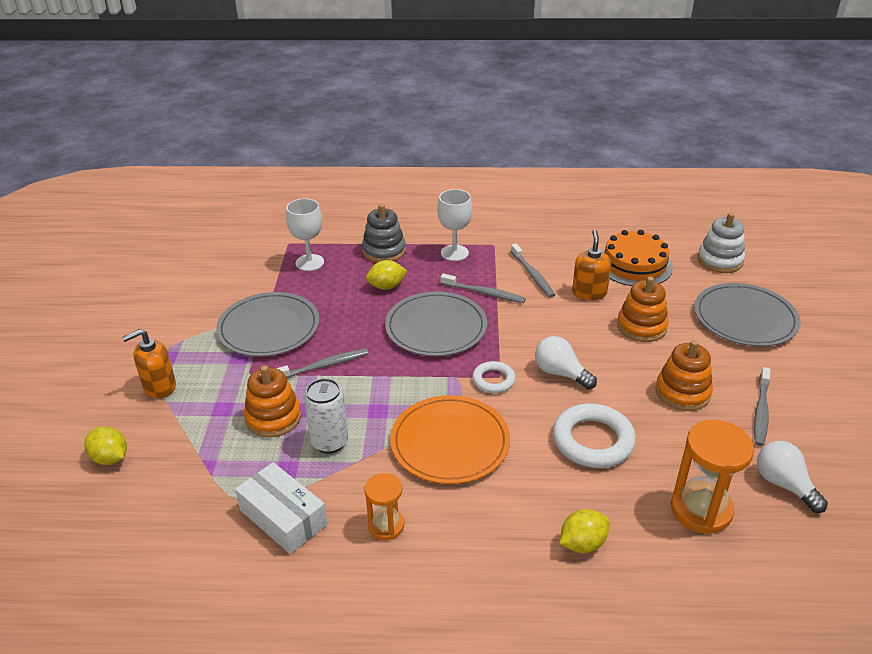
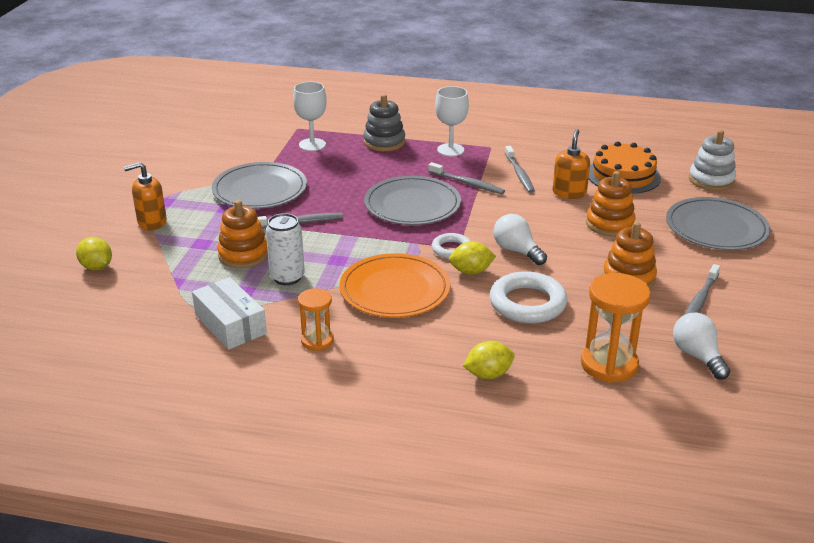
camera: 10 degrees right, 5 degrees down
yellow lemon [366,260,407,290] -> yellow lemon moved to [449,241,496,275]

